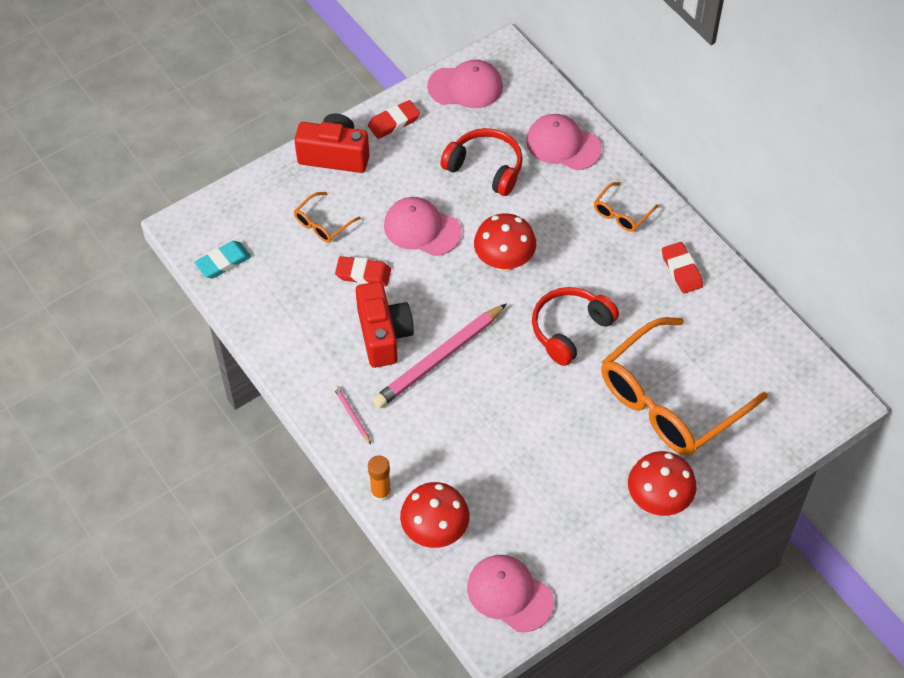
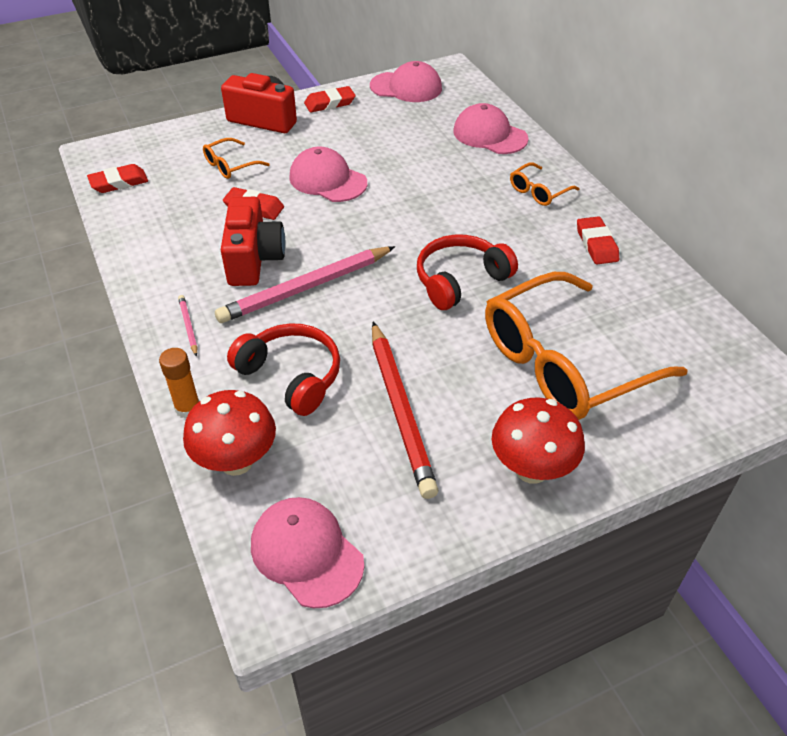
camera: 10 degrees right, 10 degrees down
turquoise eraser [194,241,251,278] -> red eraser [87,164,148,193]
red headphones [440,128,523,196] -> red headphones moved to [227,323,340,416]
red mushroom [474,213,536,272] -> none
none -> red pencil [372,322,438,499]

